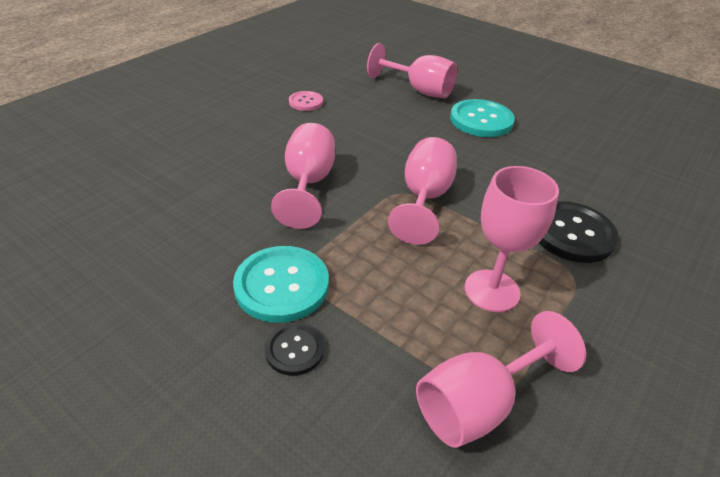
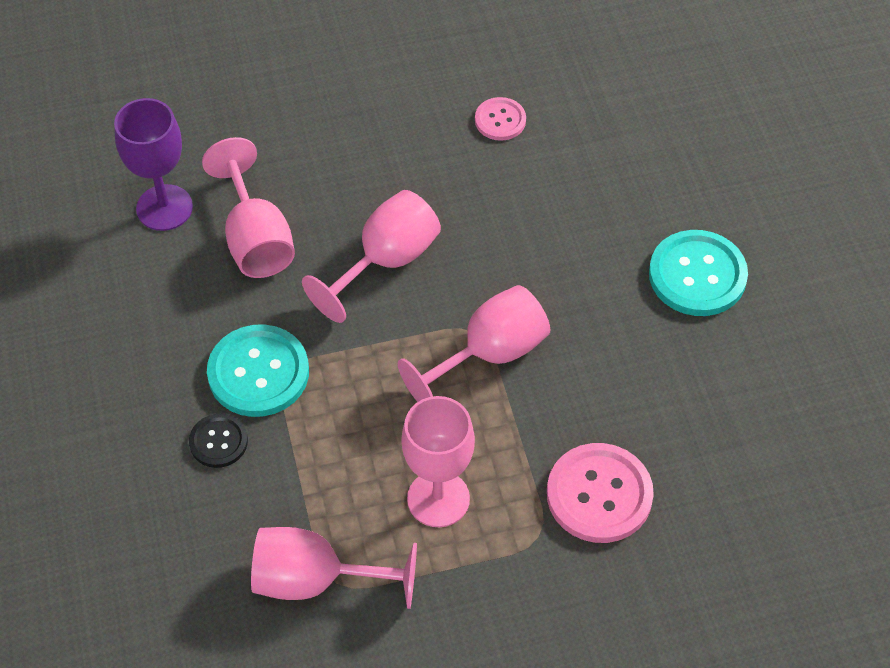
camera: 40 degrees right, 15 degrees up
pink goblet [367,43,457,98] -> pink goblet moved to [202,137,295,278]
black button [539,201,619,263] -> pink button [547,443,654,543]
none -> purple goblet [114,98,193,231]

